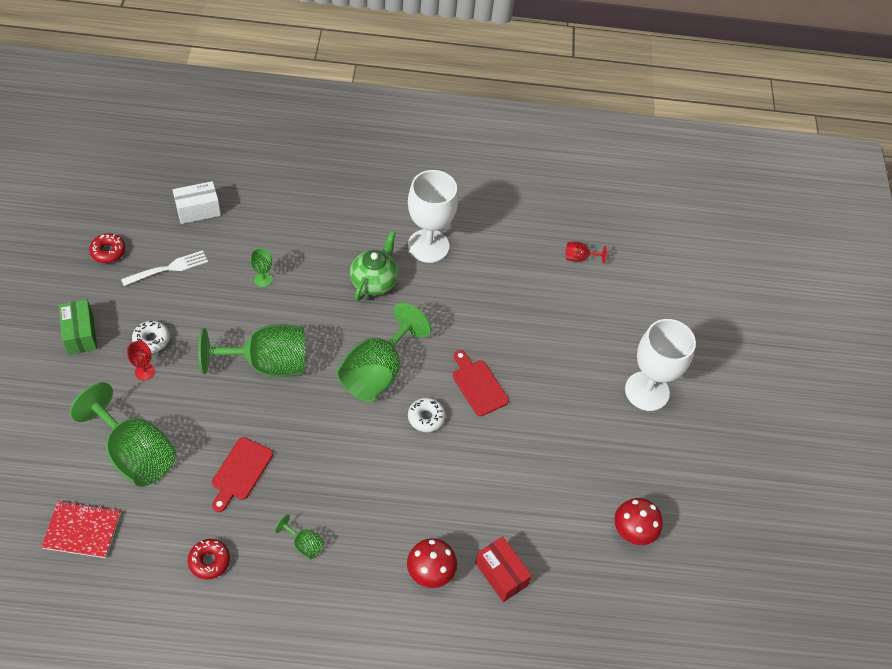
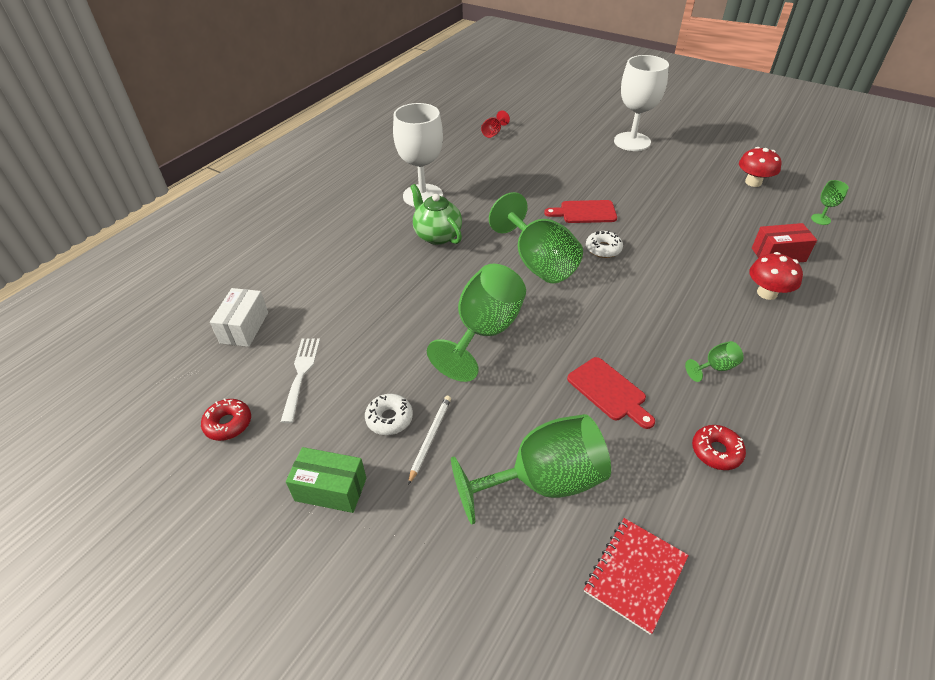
camera: 55 degrees left, 10 degrees down
red goblet [127,341,155,380] -> white pencil [408,396,451,485]
green goblet [250,248,273,287] -> green goblet moved to [811,180,849,225]

